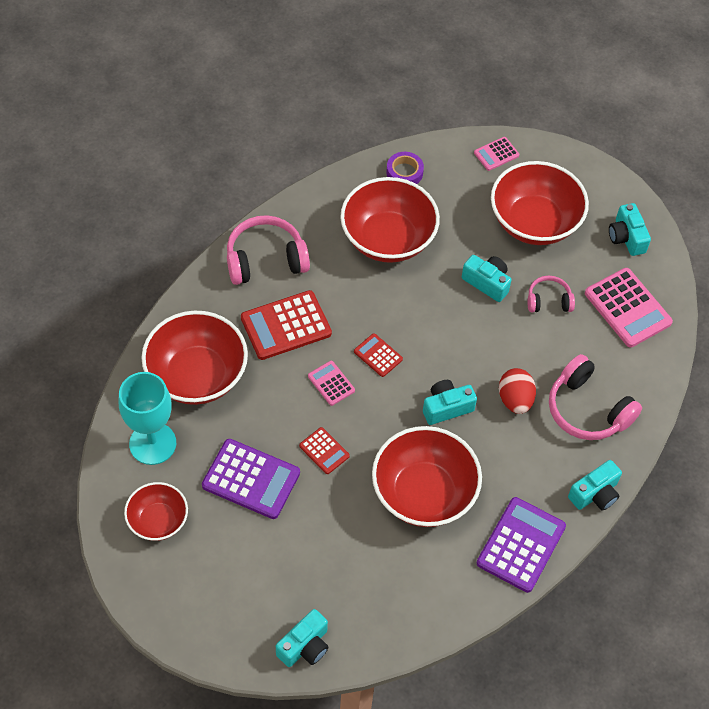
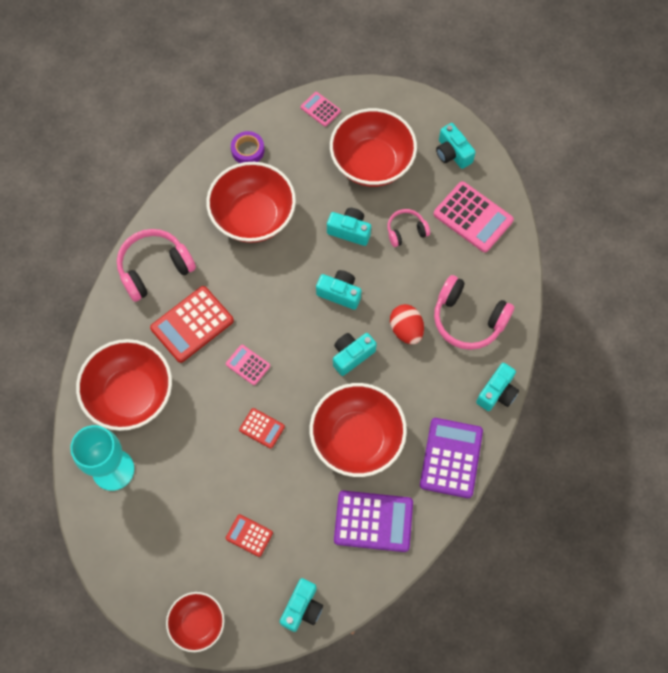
camera: 15 degrees left, 10 degrees up
red bowl [124,482,188,541] -> red bowl moved to [166,592,225,652]
purple calculator [202,439,300,519] -> purple calculator moved to [334,491,413,552]
red calculator [354,333,403,377] -> red calculator moved to [226,514,273,557]
pink calculator [474,137,519,171] -> pink calculator turned 90 degrees clockwise [301,92,341,127]
none -> turquoise camera [316,270,362,310]

